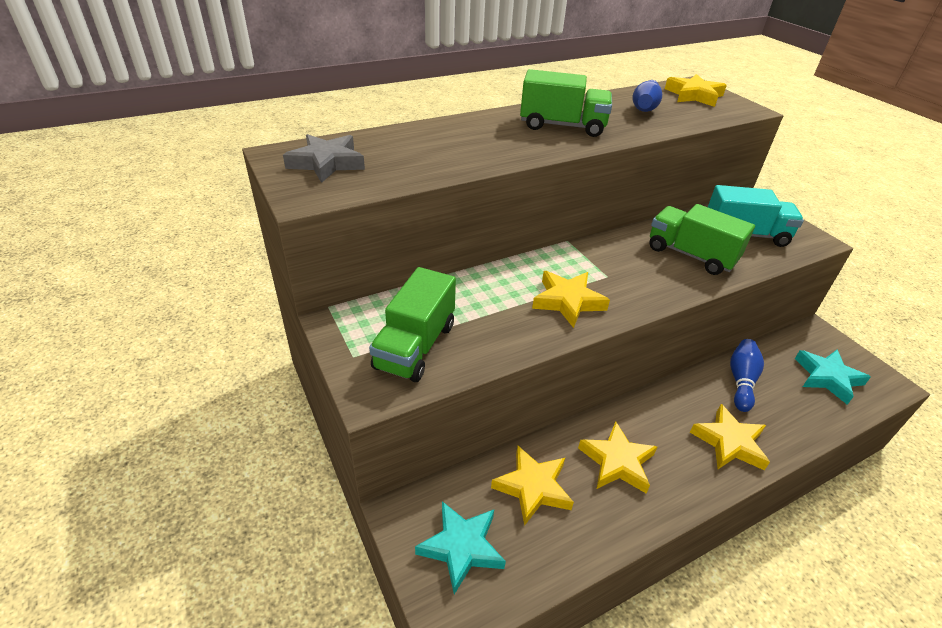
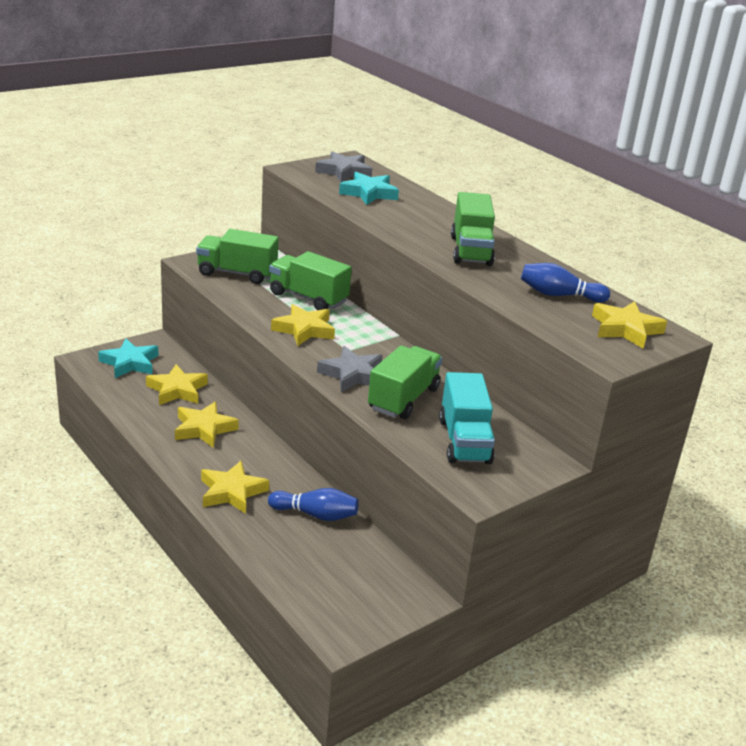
camera: 80 degrees right, 10 degrees down
turquoise star [795,350,871,405] -> turquoise star moved to [339,172,399,205]
none -> green truck [269,251,352,310]
none -> grey star [317,346,382,392]

